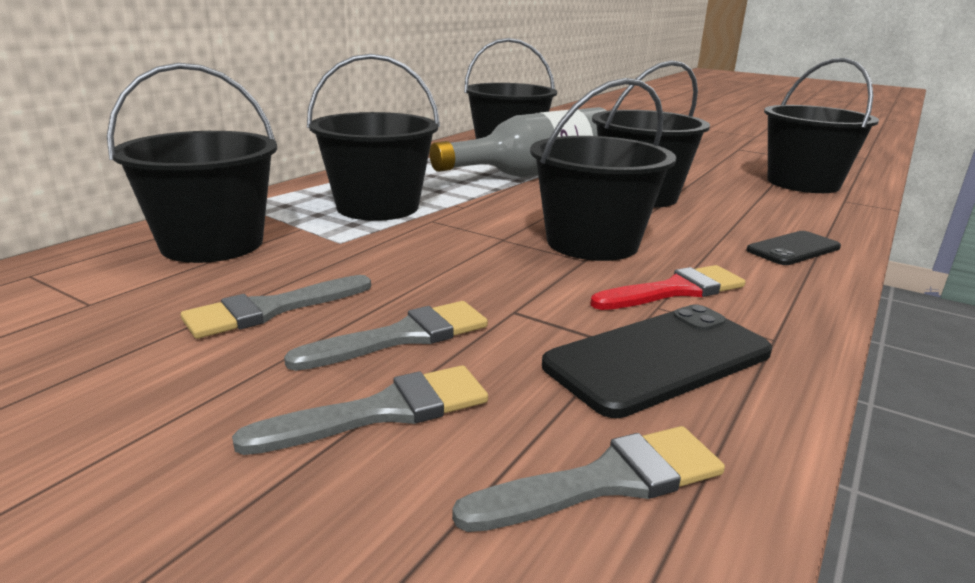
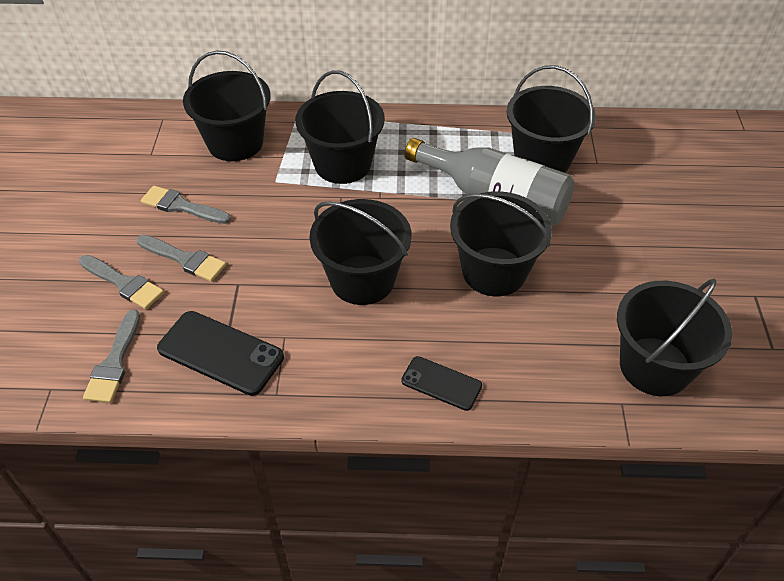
camera: 60 degrees right, 25 degrees up
grey brush [452,426,725,532] -> grey brush turned 60 degrees clockwise [83,310,140,403]
red brush [590,265,745,310] -> none

